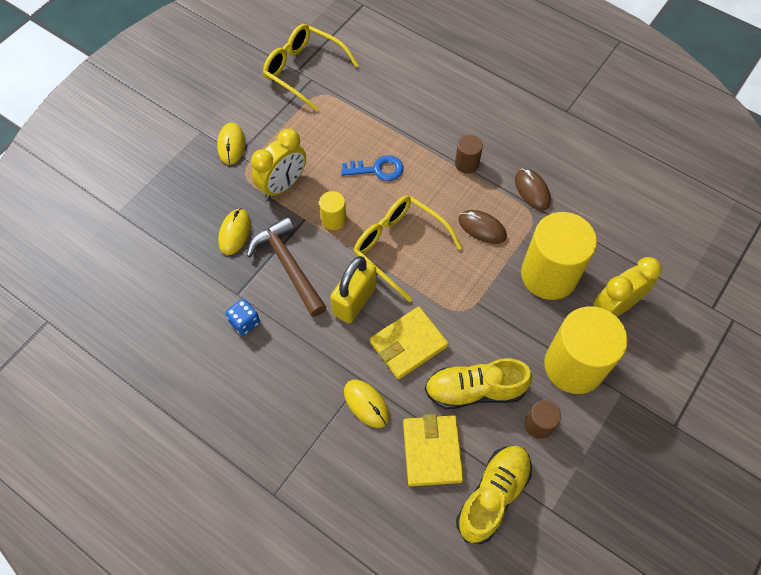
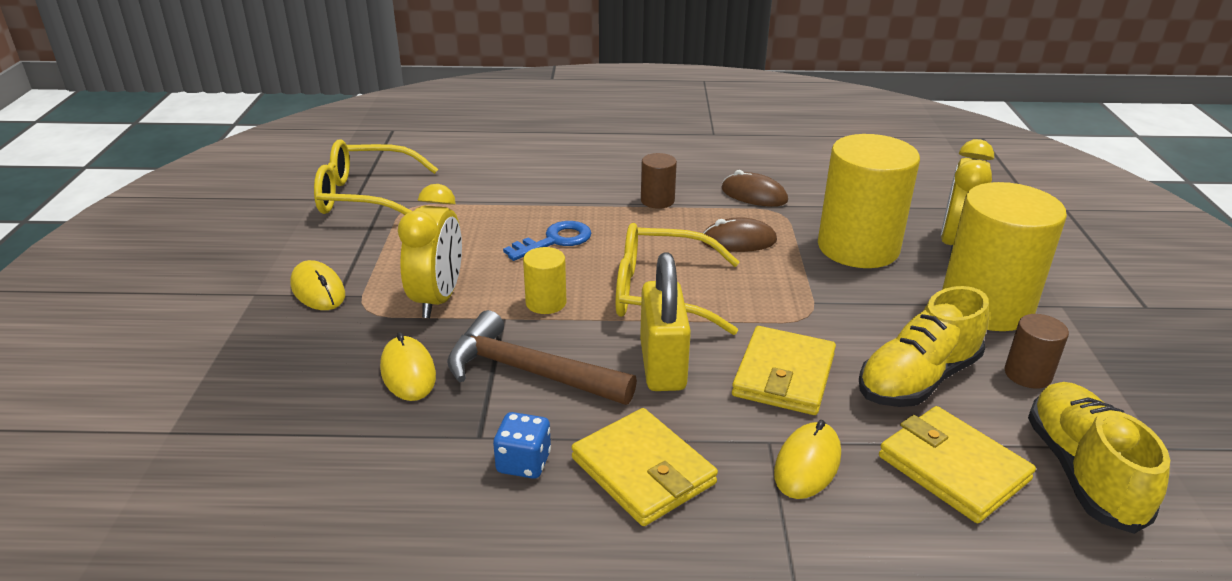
camera: 35 degrees left, 30 degrees down
yellow mouse [344,380,390,428] -> yellow mouse turned 75 degrees counterclockwise [774,420,841,499]
none -> yellow wallet [571,408,718,526]

